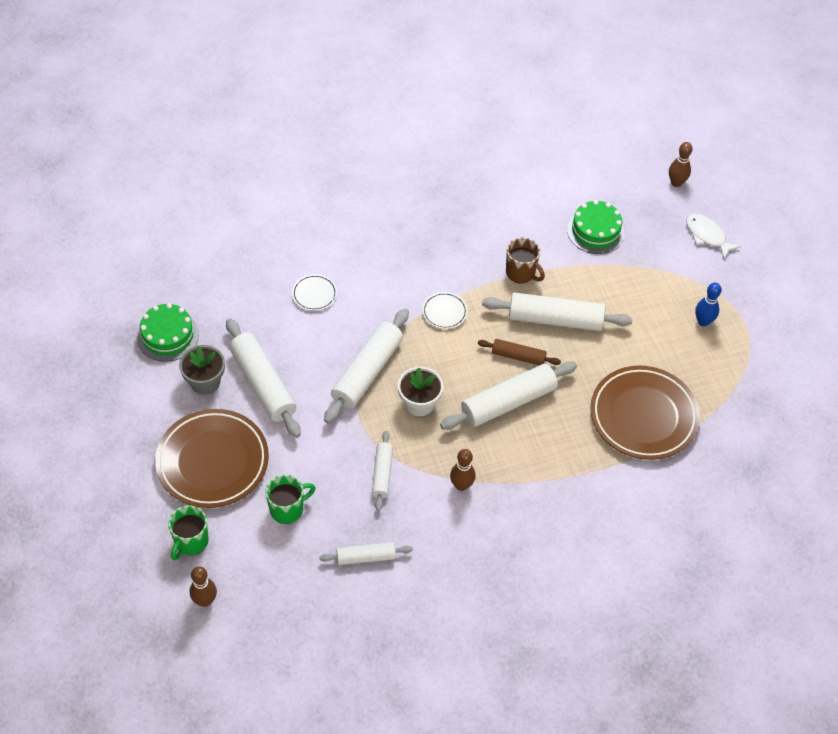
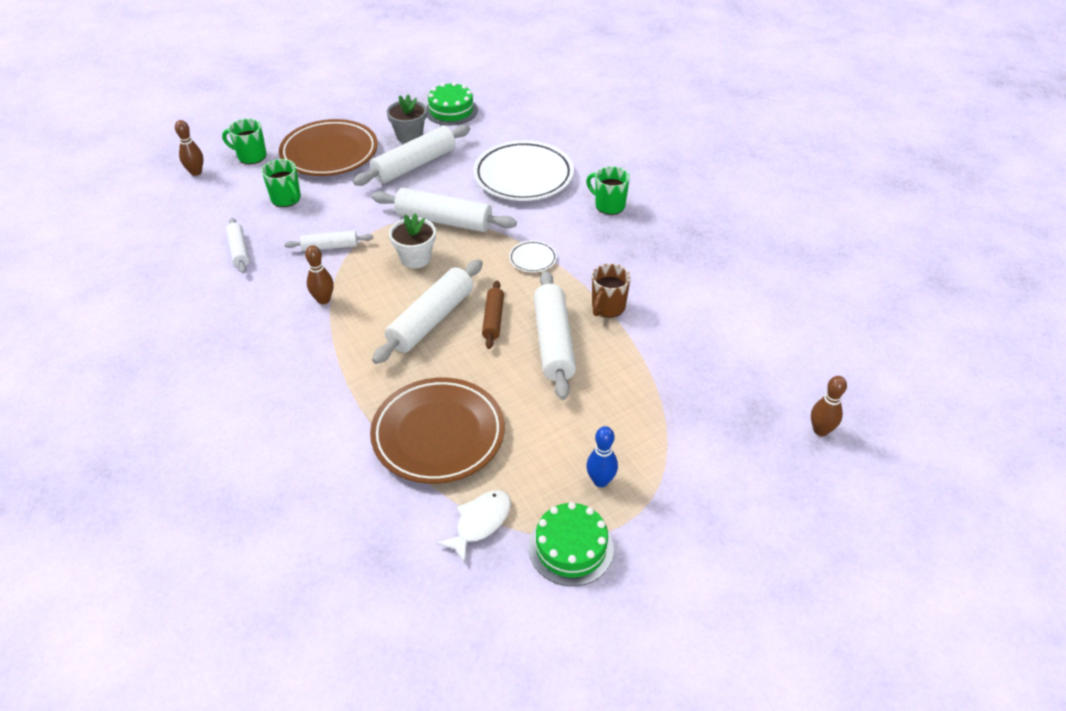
camera: 80 degrees right, 10 degrees down
white plate [292,274,337,311] -> white plate [473,140,574,201], size x2.30
white rolling pin [440,361,577,430] -> white rolling pin turned 75 degrees clockwise [372,259,483,364]
green cake [567,200,625,254] -> green cake moved to [529,502,614,586]
white fish [686,214,741,259] -> white fish moved to [436,490,511,564]
none -> green mug [586,166,630,215]

